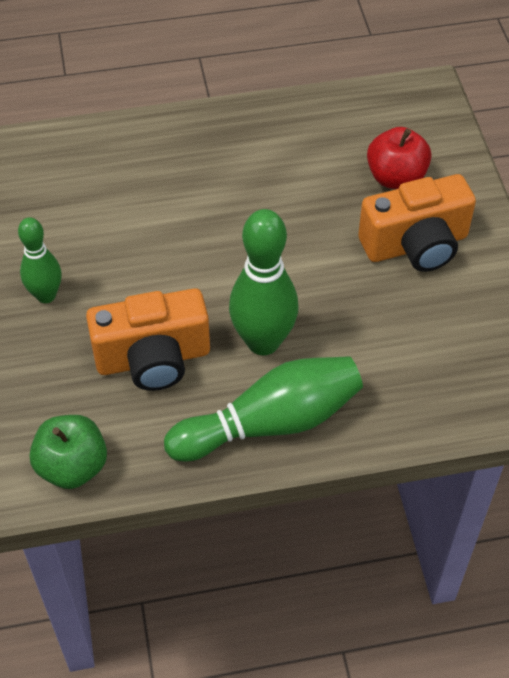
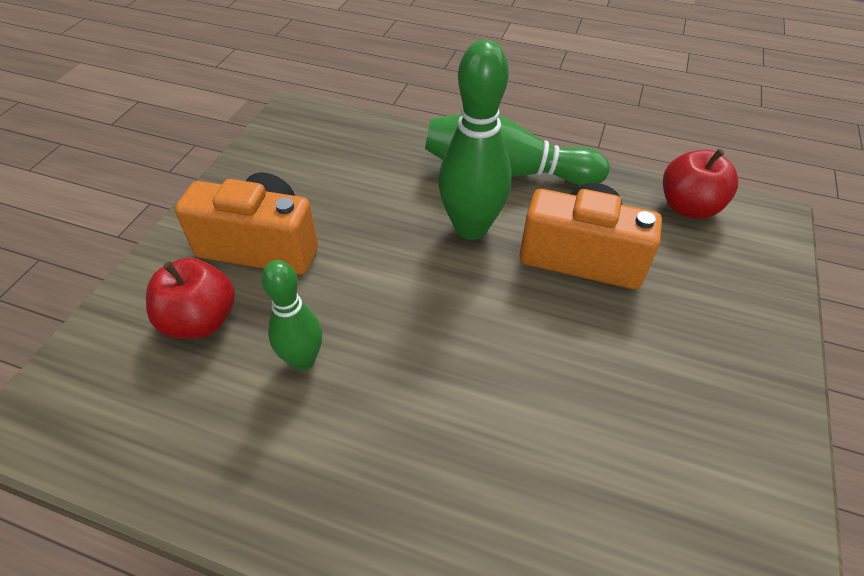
camera: 150 degrees left, 5 degrees down
green bowling pin [18,217,62,303] -> green bowling pin moved to [261,260,322,370]
green apple [30,415,107,489] -> red apple [663,149,738,219]

